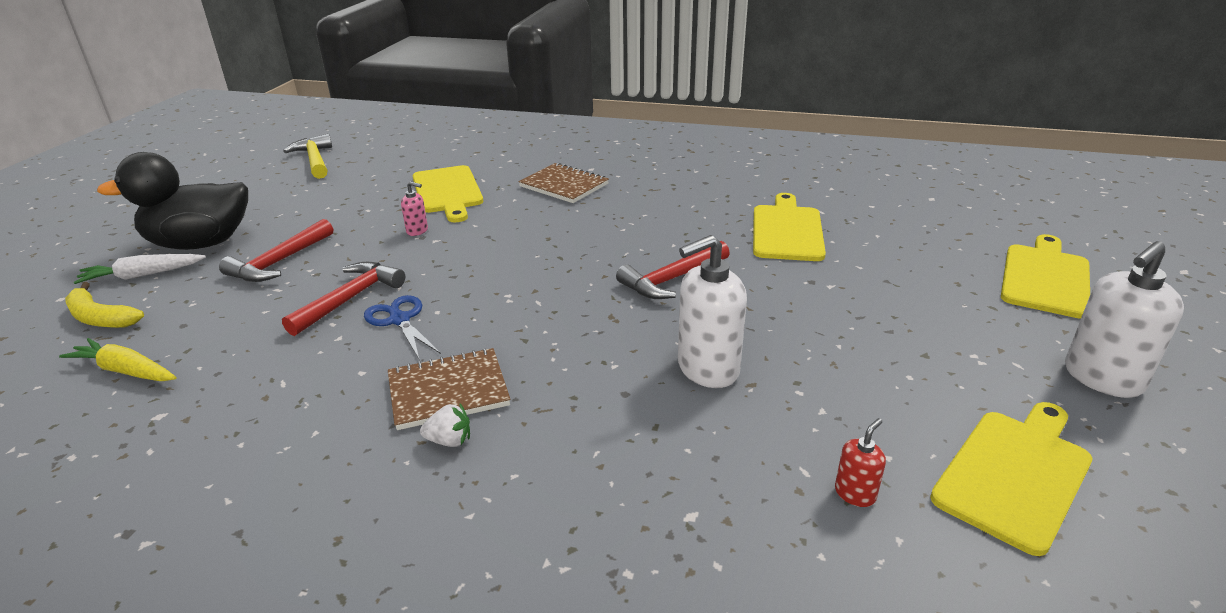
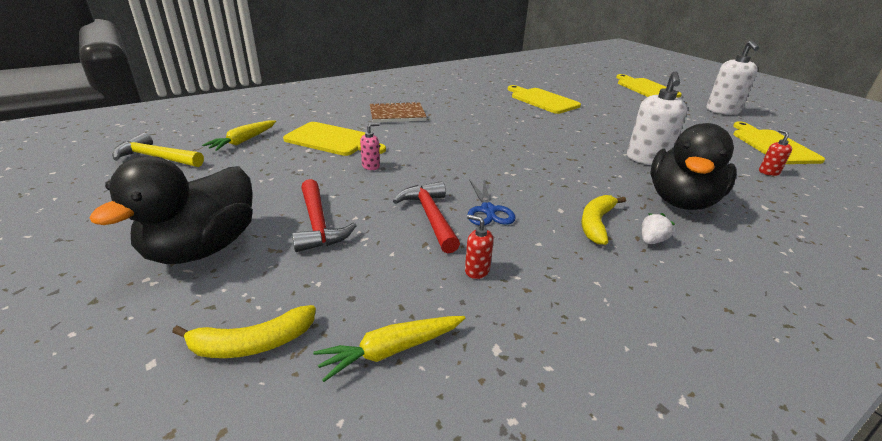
camera: 50 degrees left, 0 degrees up
white carrot [74,254,206,284] -> none
blue scissors [364,295,441,359] -> blue scissors turned 105 degrees counterclockwise [468,179,516,226]
brown notebook [388,348,510,430] -> yellow banana [581,195,626,245]
red hammer [616,241,730,299] -> none
none -> yellow carrot [202,121,276,151]
none -> red soap dispenser [465,215,494,279]
none -> black duck [650,123,736,210]

